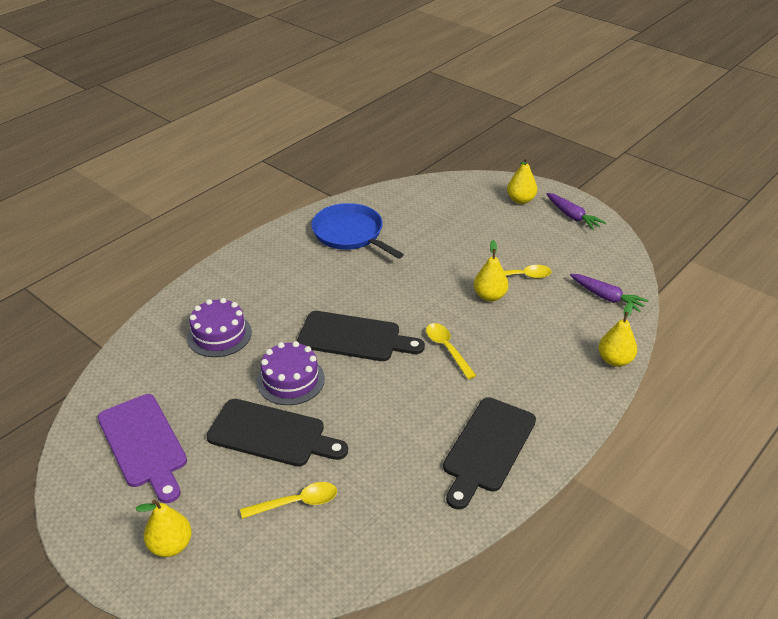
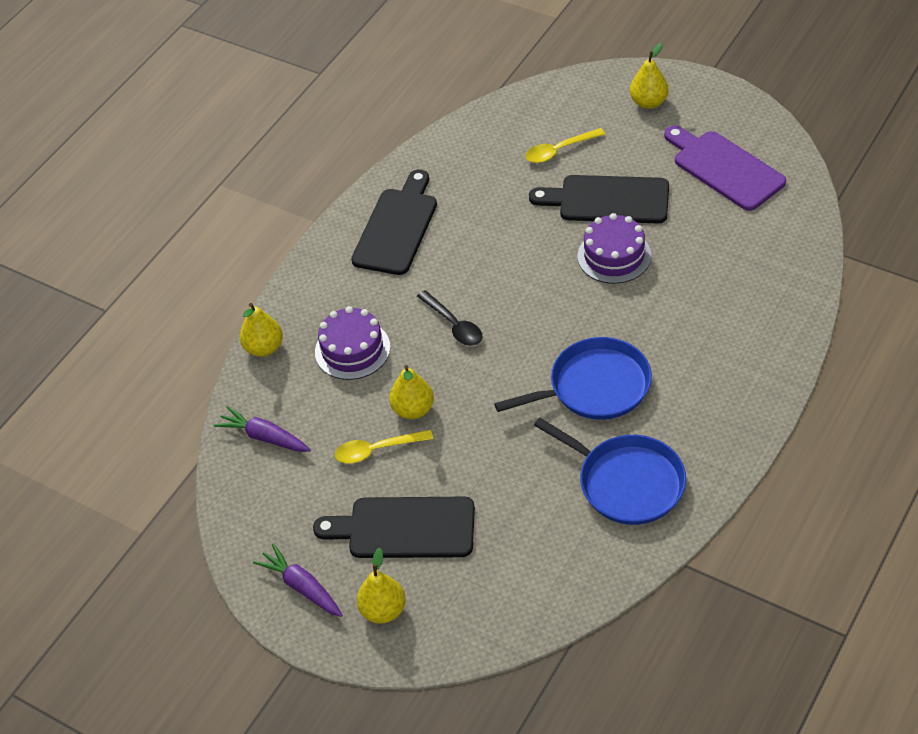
camera: 175 degrees right, 10 degrees up
purple cake [187,298,252,357] -> purple cake moved to [315,306,390,380]
black cutting board [297,311,425,361] -> black cutting board moved to [313,497,475,558]
yellow spoon [426,323,476,379] -> black spoon [417,290,482,346]
none -> blue pan [494,337,652,420]

